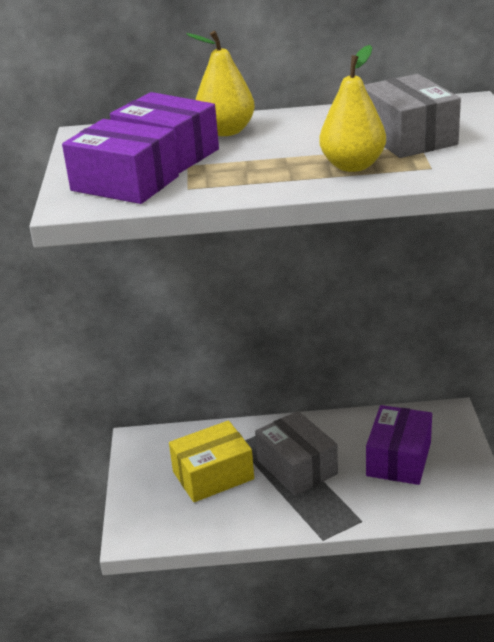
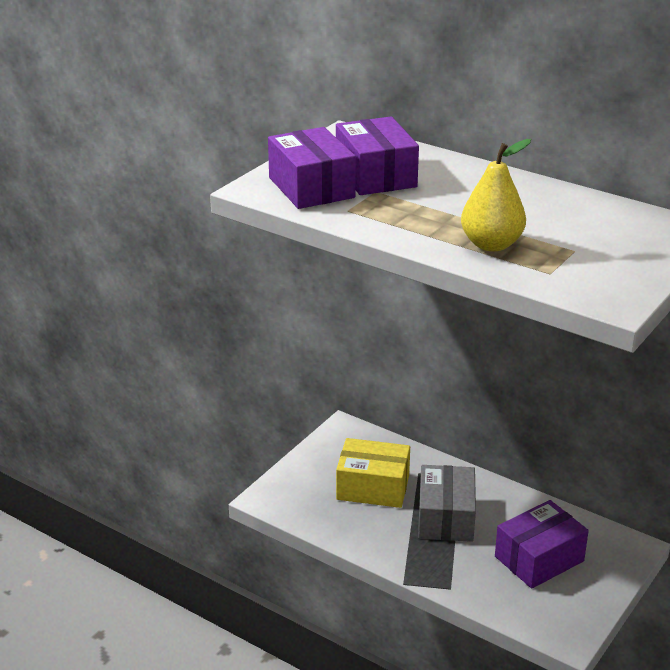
camera: 35 degrees right, 0 degrees up
yellow pear [186,31,255,136] -> none
grey box [364,74,461,158] -> none

